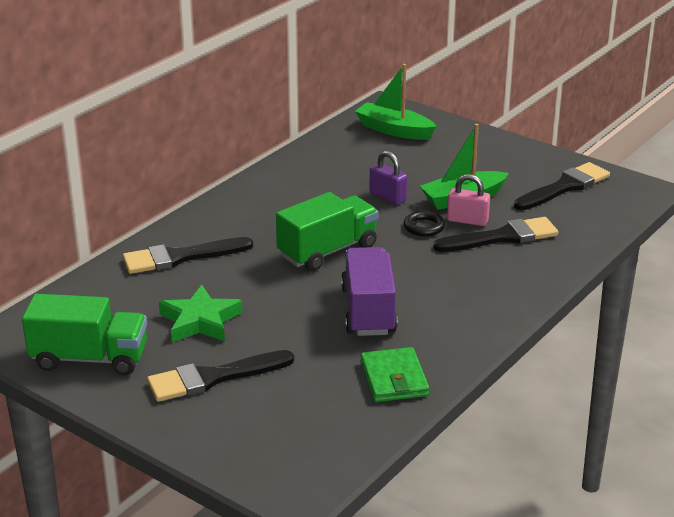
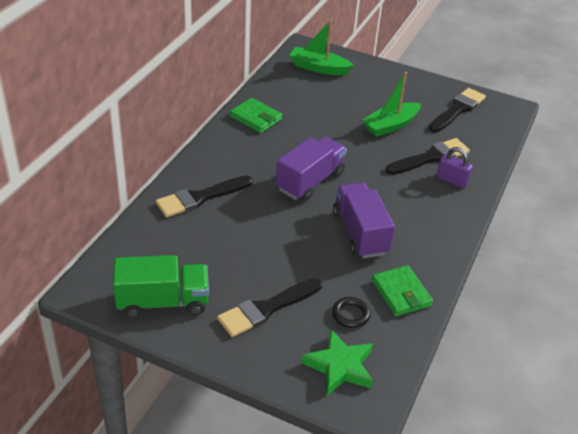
camera: 15 degrees left, 10 degrees up
green star [159,285,243,342] -> green star moved to [302,330,373,396]
green truck [276,192,378,271] -> purple truck [276,136,347,201]
purple padlock [369,151,407,205] -> purple padlock moved to [436,147,473,188]
black ring [404,211,445,236] -> black ring moved to [332,297,371,328]
pink padlock [447,174,490,226] -> none
none -> green wallet [230,98,282,133]

